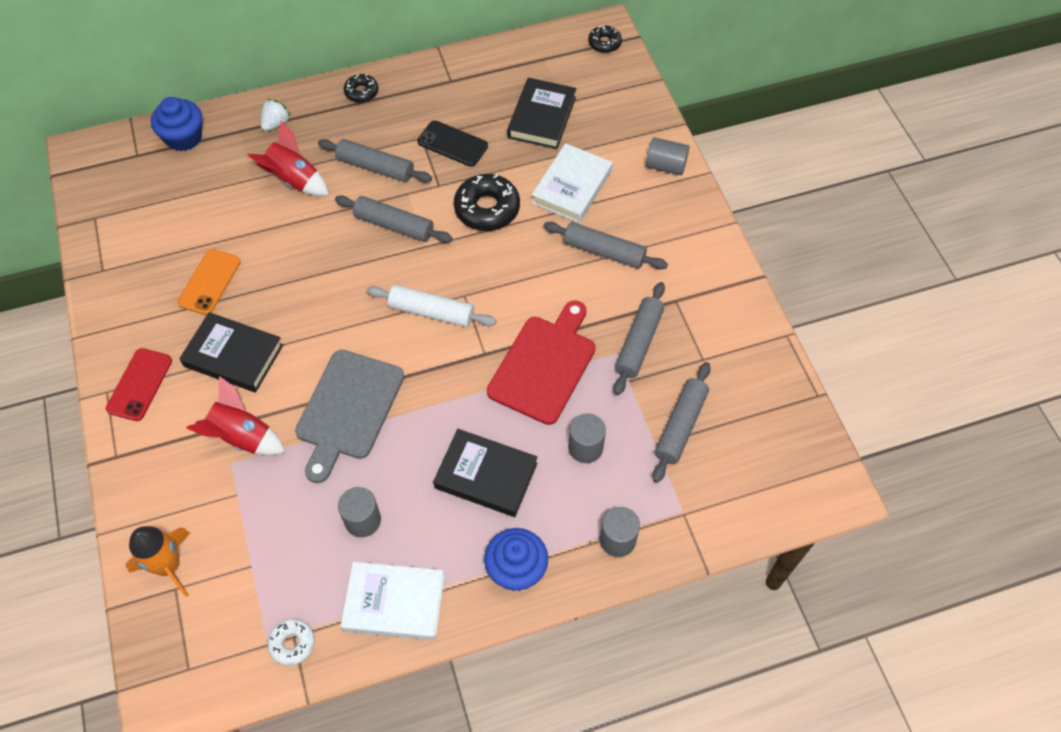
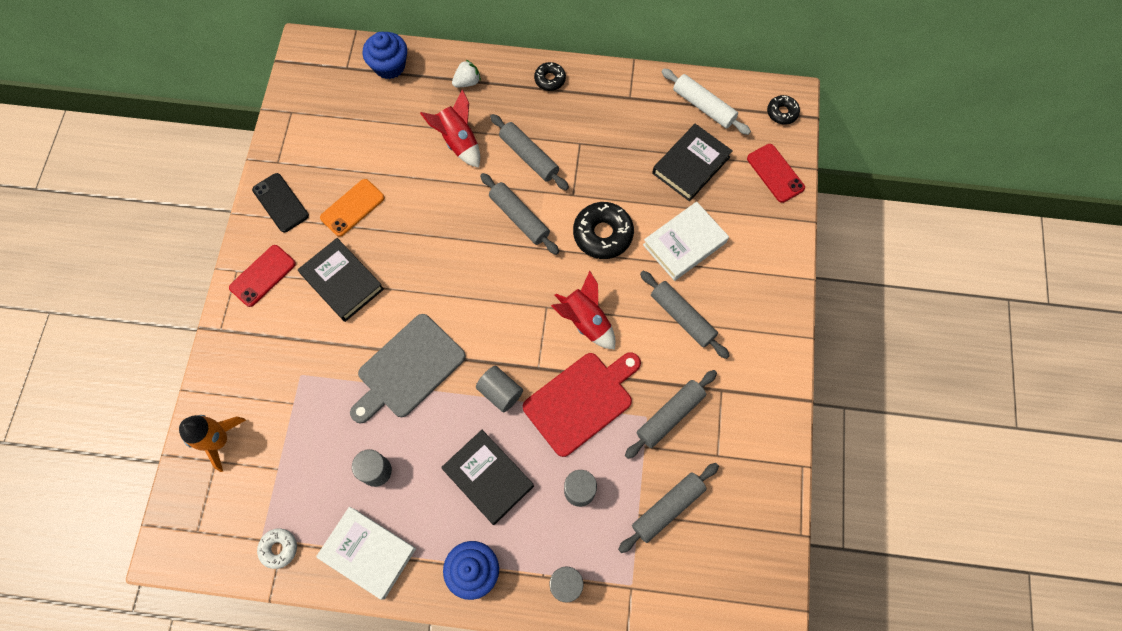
camera: 25 degrees right, 10 degrees up
red rocket [186,376,285,455] -> red rocket moved to [551,271,615,349]
white rolling pin [367,285,496,327] -> white rolling pin moved to [661,68,751,135]
black phone [417,120,488,167] -> black phone moved to [252,173,309,232]
grey cylinder [646,137,689,175] -> grey cylinder moved to [476,366,523,412]
none -> red phone [747,144,805,203]

